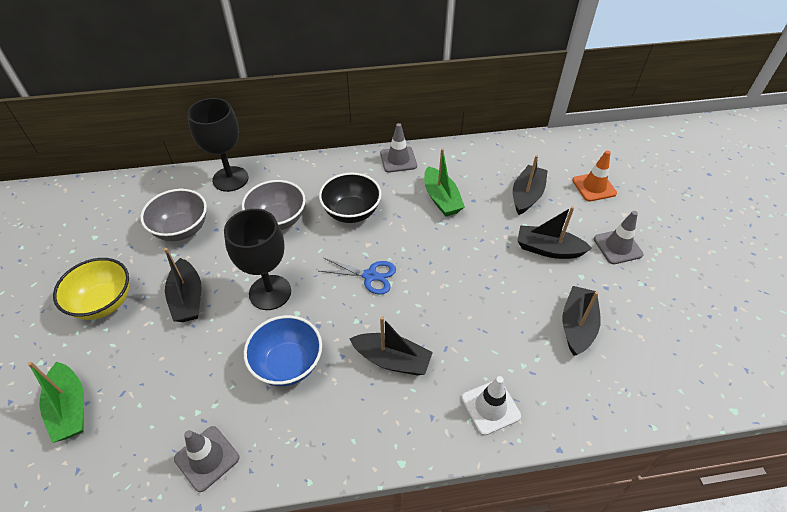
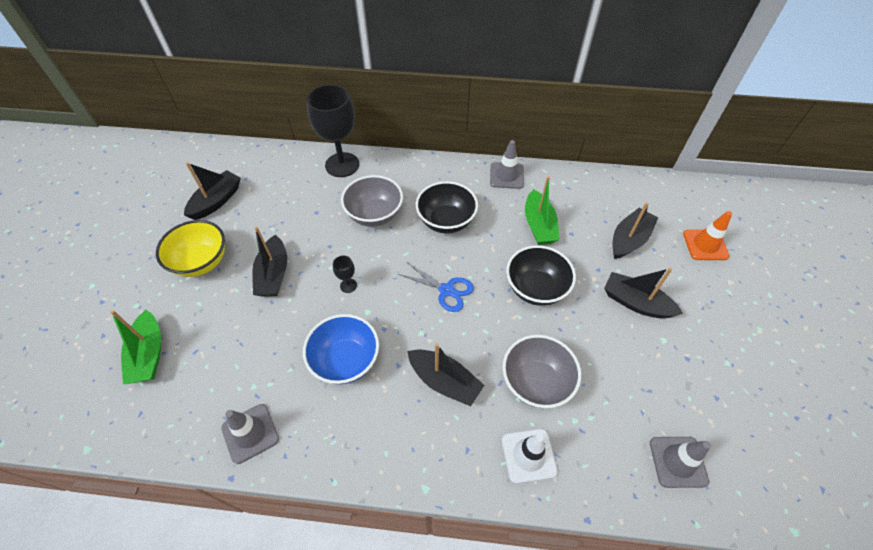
camera: 15 degrees right, 5 degrees up
grey bowl [140,189,207,241] -> grey bowl moved to [503,335,581,408]
black goblet [224,209,291,310] -> black goblet [333,256,357,293], size x0.41
black boat [563,286,601,356] -> black boat moved to [184,162,241,220]
grey traffic cone [594,211,643,264] -> grey traffic cone moved to [650,437,711,488]
none -> black bowl [506,245,576,306]

